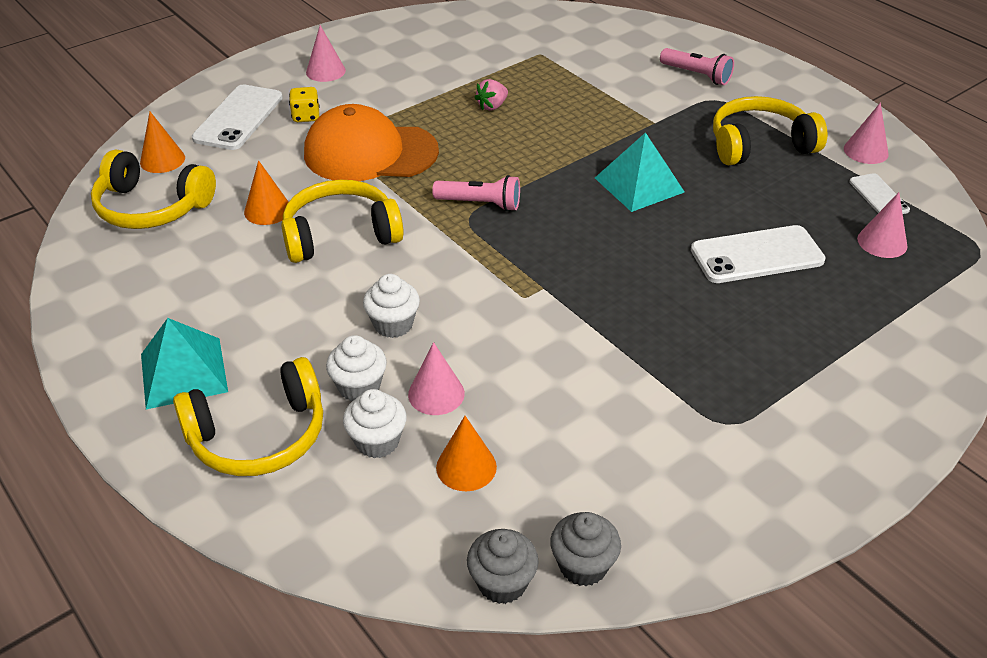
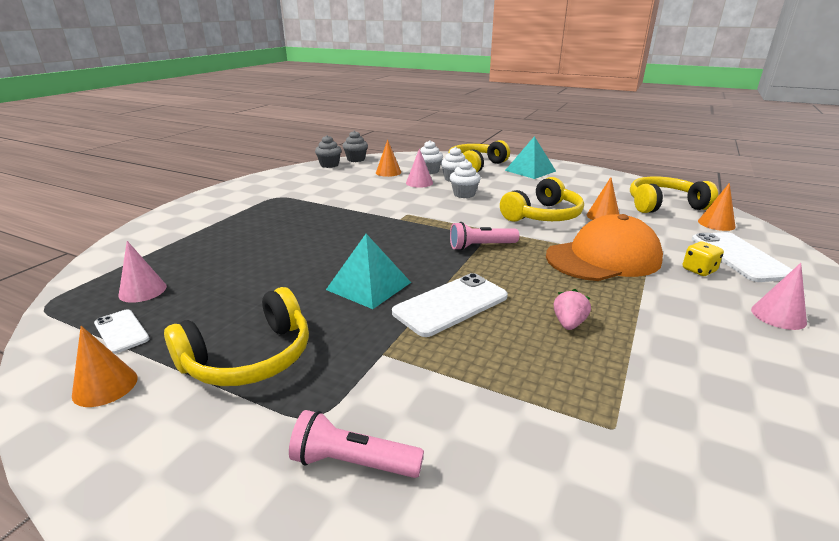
camera: 155 degrees right, 15 degrees down
white phone [691,225,826,283] -> white phone moved to [392,273,508,337]
pink cone [844,103,889,164] -> orange cone [72,326,138,407]

